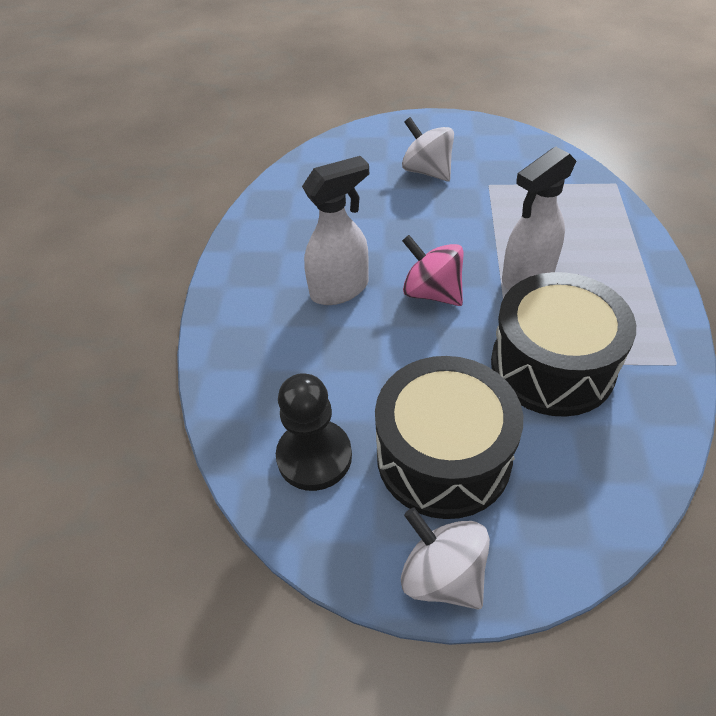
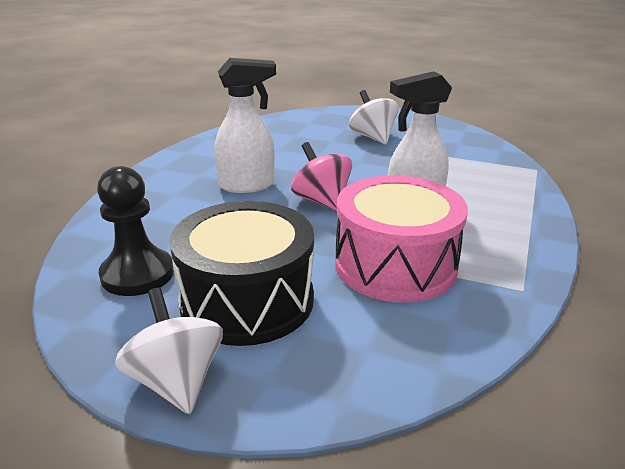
camera: 15 degrees right, 20 degrees down
black drum [491,272,636,417] -> pink drum [335,175,468,303]

